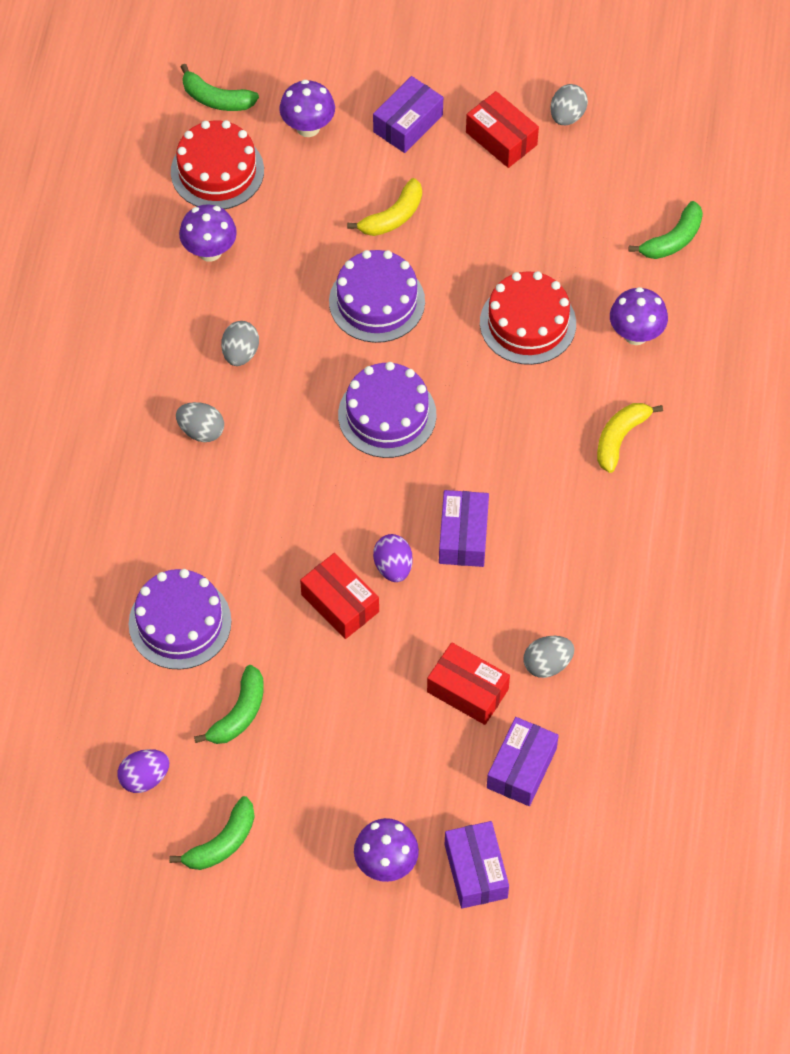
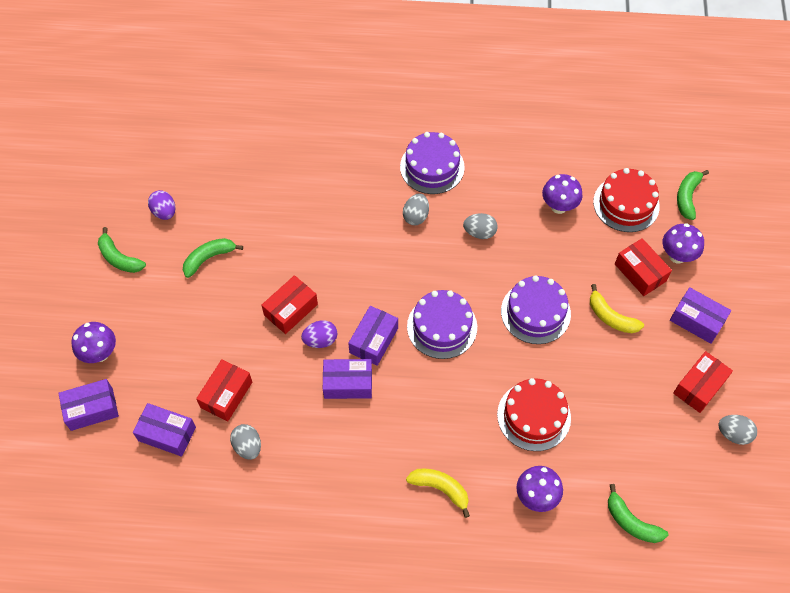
camera: 85 degrees right, 0 degrees up
purple cake [129,569,231,670] -> purple cake moved to [400,132,465,194]
green banana [194,665,264,744] -> green banana turned 120 degrees clockwise [183,238,243,278]
none -> purple box [348,306,398,366]
none -> red box [615,238,672,296]

